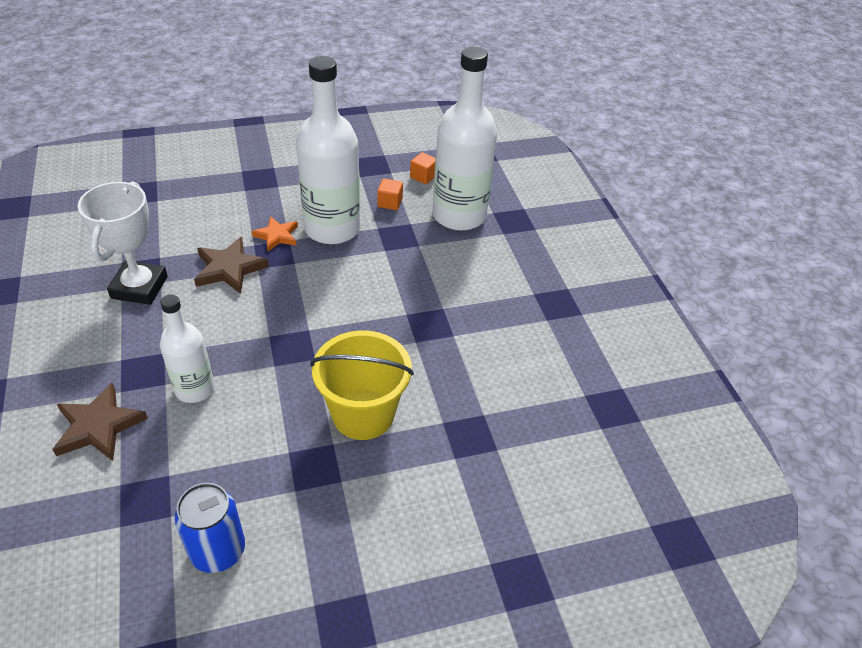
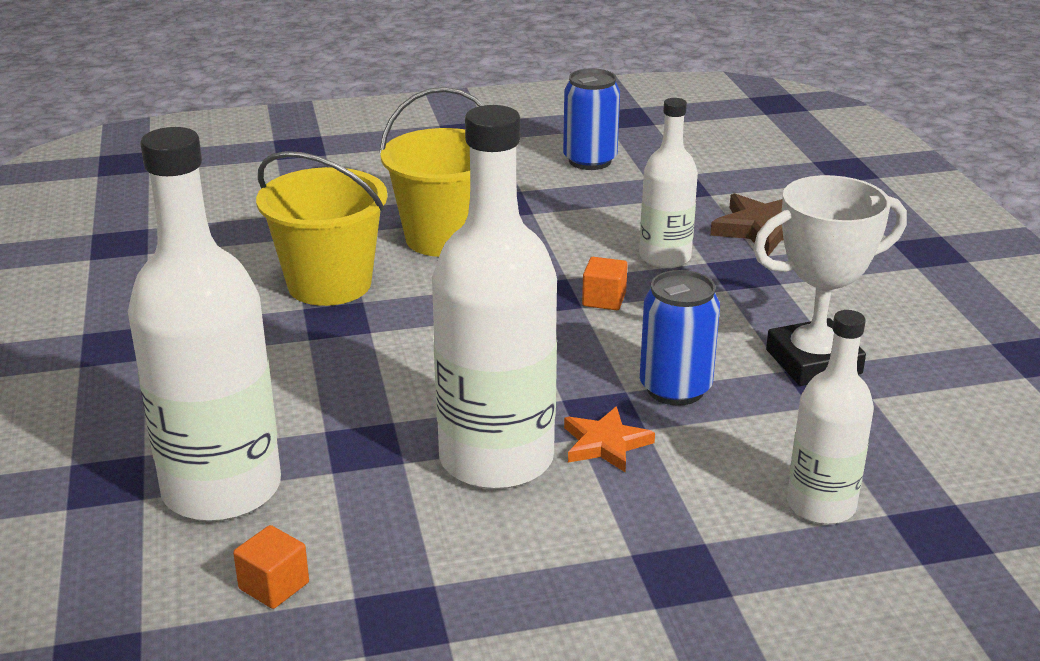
camera: 175 degrees left, 15 degrees down
white trophy [78,181,168,305] -> white trophy turned 60 degrees clockwise [753,175,907,386]
brown star [194,237,269,294] -> blue can [640,270,720,406]
orange cube [377,179,403,210] -> orange cube moved to [582,257,628,310]
none -> yellow bucket [256,151,387,306]
none -> white bottle [787,310,874,524]

